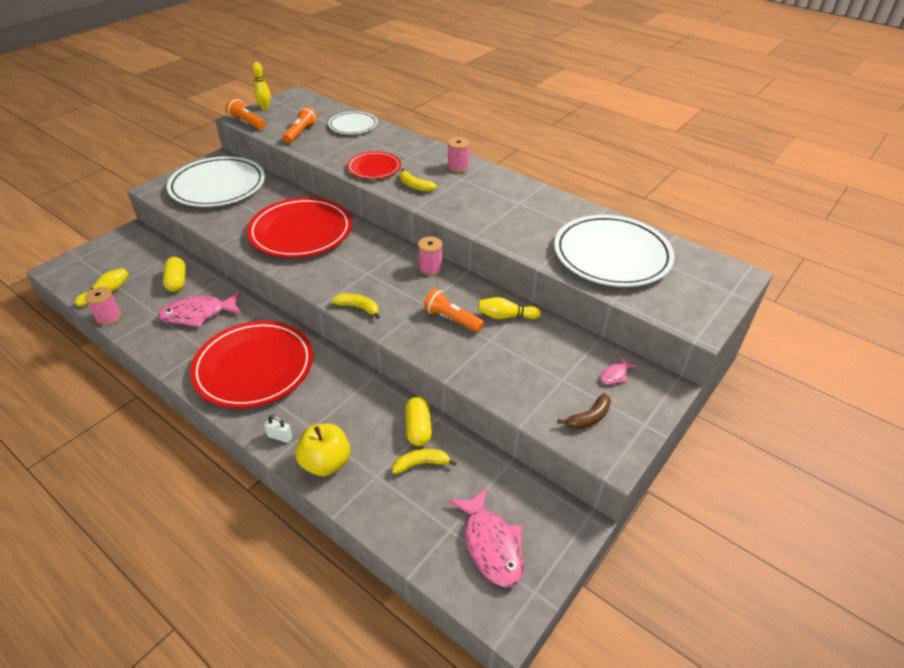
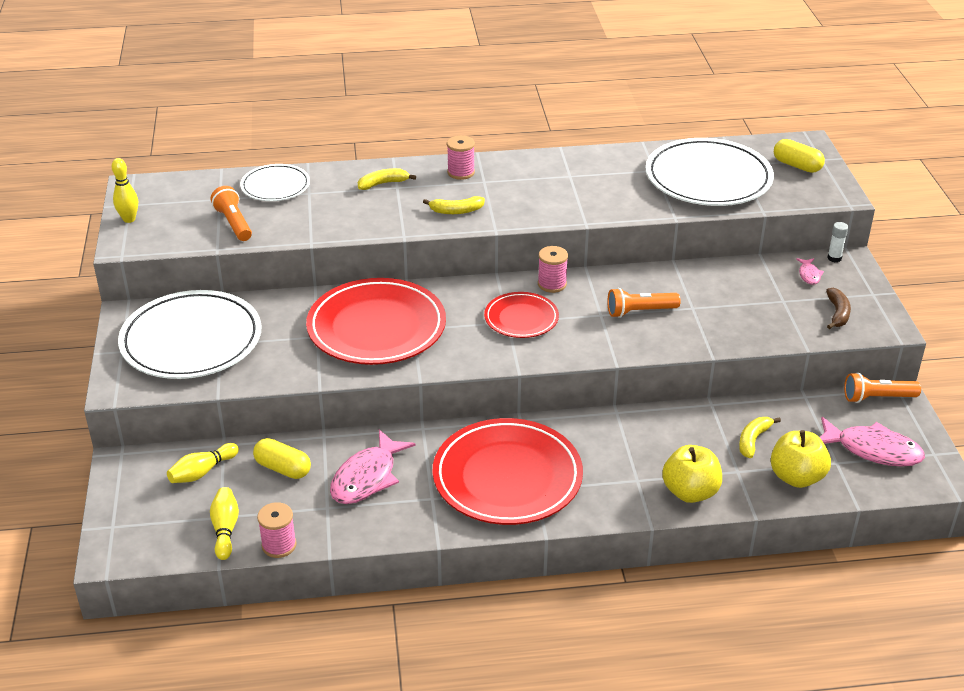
camera: 45 degrees left, 5 degrees down
orange flashlight [226,98,266,130] -> orange flashlight moved to [844,373,921,403]
white padlock [264,415,292,443] -> none
yellow banana [331,293,380,319] -> yellow banana moved to [358,168,416,190]
red plate [347,151,401,179] -> red plate moved to [484,292,559,338]
yellow capsule [405,397,432,446] -> yellow capsule moved to [774,139,825,173]
yellow bowling pin [478,297,541,319] -> yellow bowling pin moved to [167,443,239,483]
none -> yellow apple [771,430,831,488]
none -> white glue stick [827,222,849,262]

